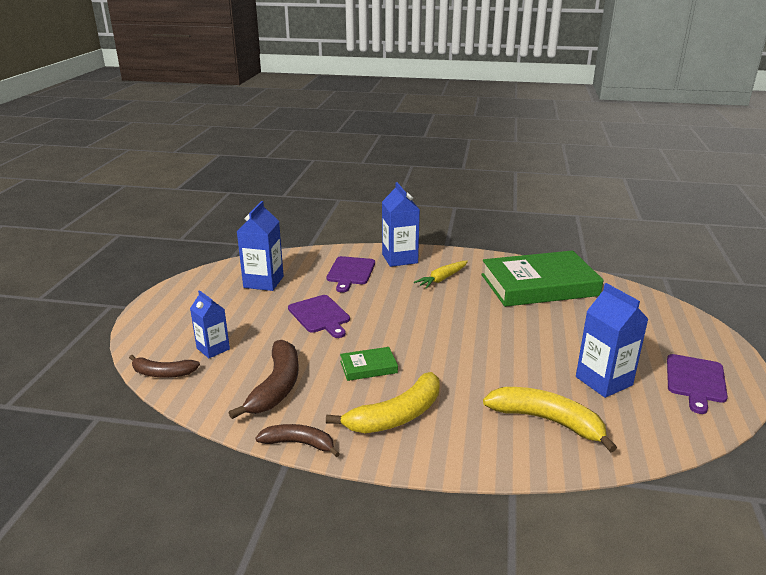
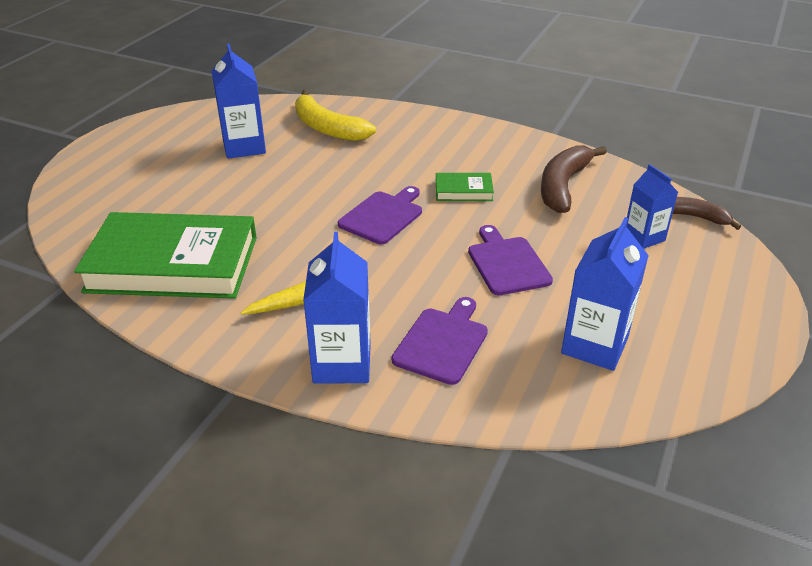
camera: 165 degrees left, 10 degrees up
brown banana [255,424,340,457] -> none
yellow banana [326,372,440,433] -> none
purple cutting board [667,354,728,414] -> purple cutting board moved to [338,186,422,244]

